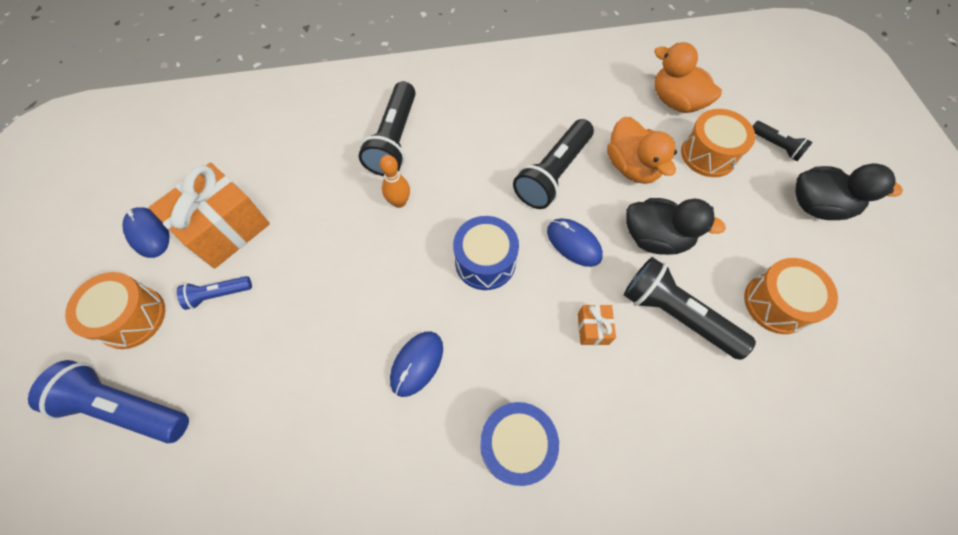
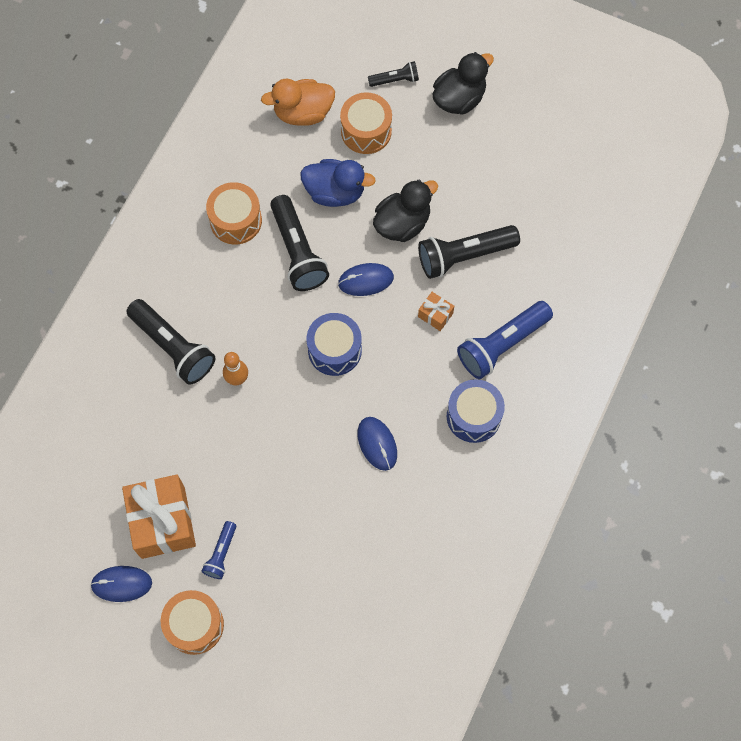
camera: 55 degrees left, 5 degrees up
blue flashlight [28,360,189,444] -> blue flashlight moved to [457,301,553,379]
orange duck [607,117,677,184] -> blue duck [300,159,376,207]
orange drum [744,258,838,334] -> orange drum moved to [206,182,262,245]

